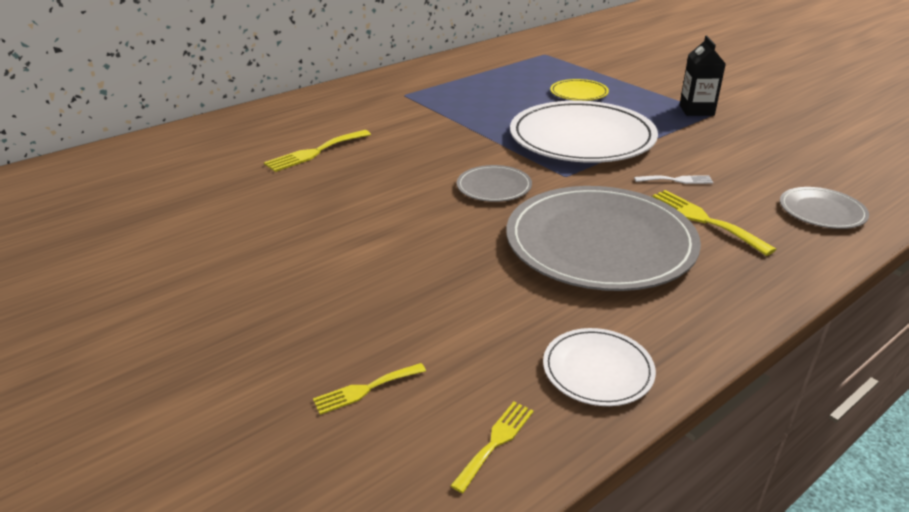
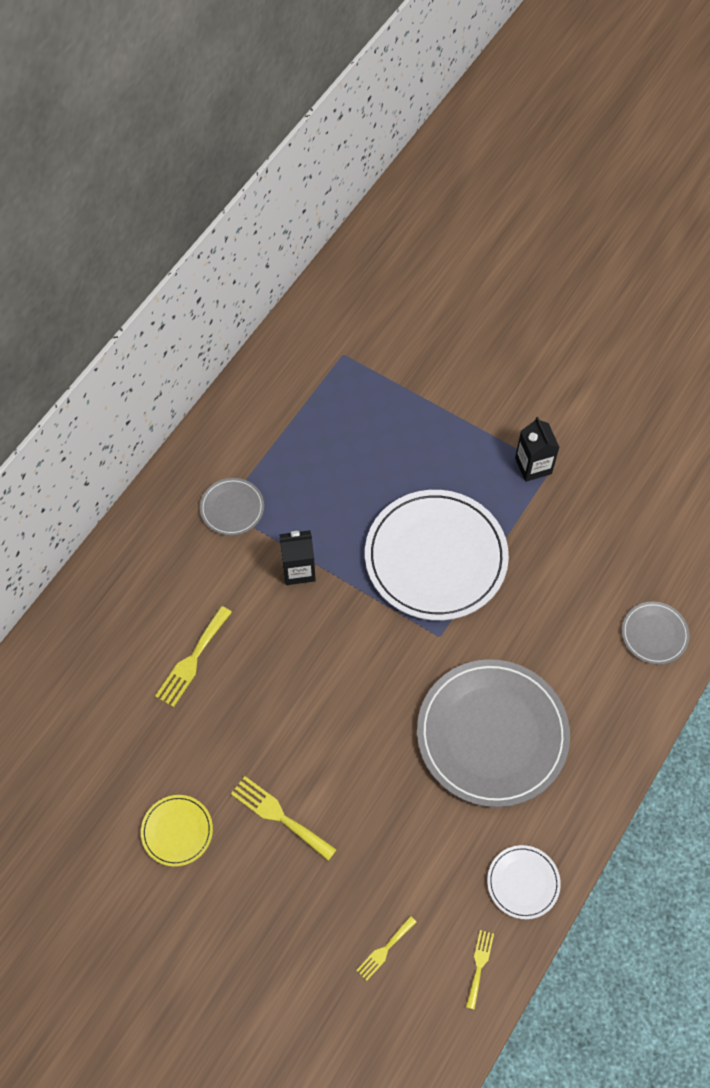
camera: 20 degrees left, 30 degrees up
grey plate [457,165,532,202] -> grey plate moved to [200,478,264,536]
yellow plate [550,79,609,101] -> yellow plate moved to [141,795,213,867]
white fork [634,175,713,184] -> none
yellow fork [651,190,777,256] -> yellow fork moved to [231,776,337,861]
none -> black carton [279,530,316,585]

